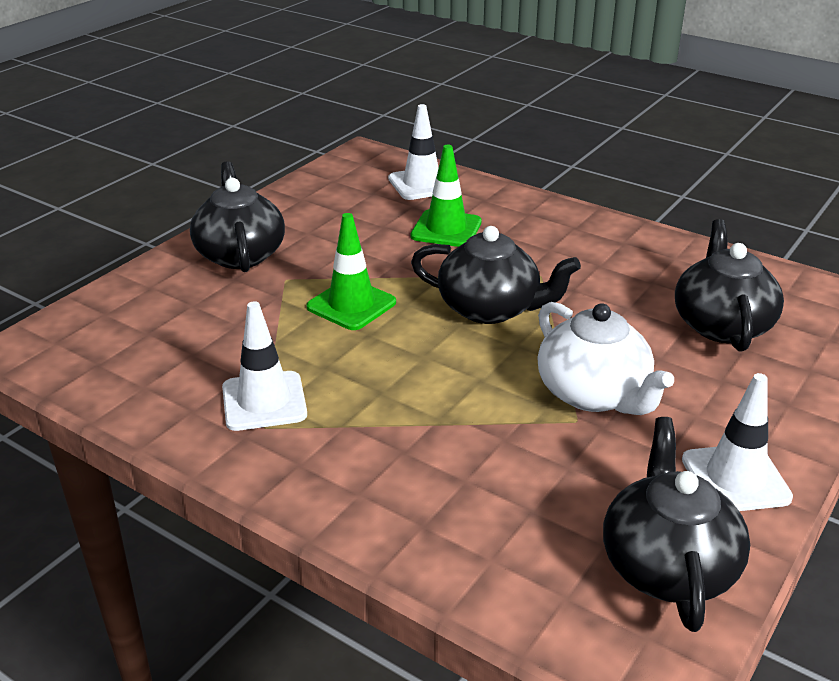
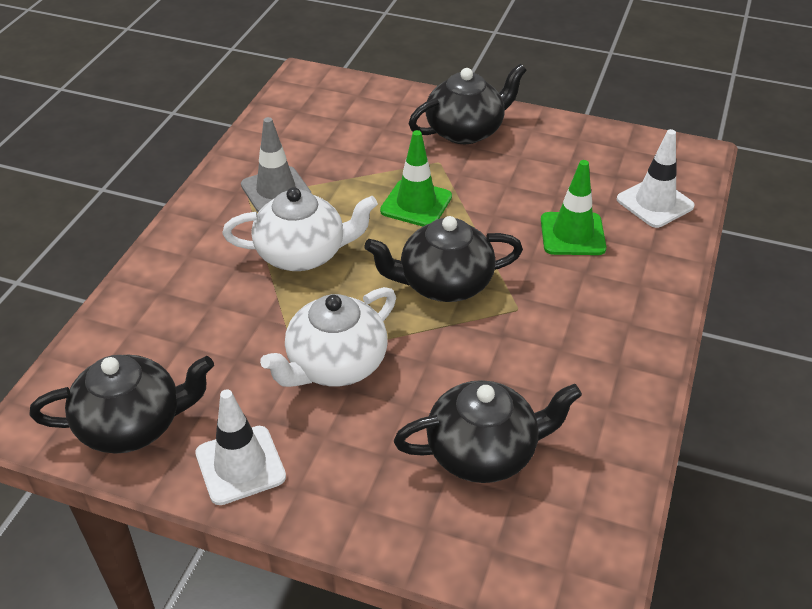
camera: 75 degrees right, 10 degrees up
white traffic cone [222,301,307,431] -> grey traffic cone [241,117,311,212]
black teapot [411,226,581,324] -> black teapot turned 75 degrees clockwise [364,216,523,302]
none -> white teapot [222,187,378,271]

